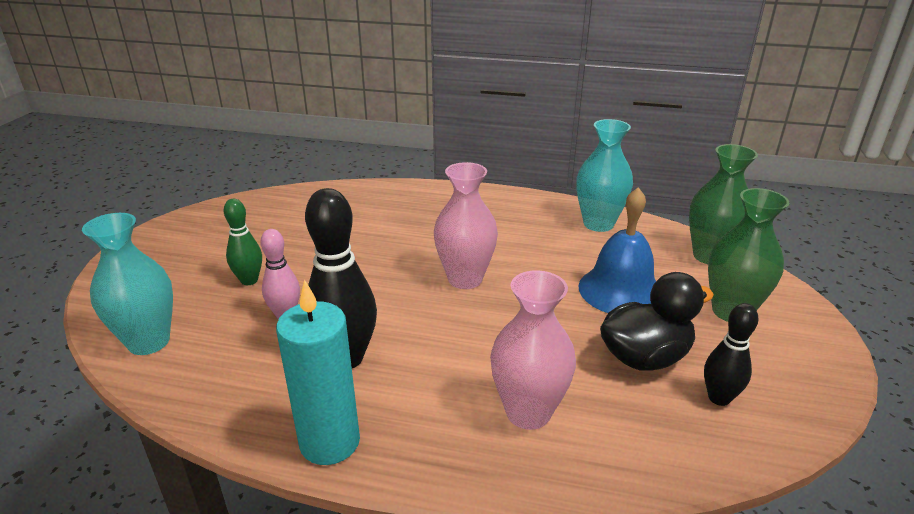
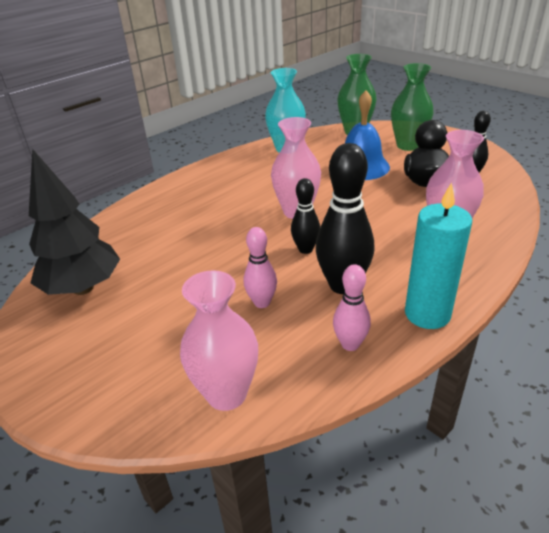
camera: 55 degrees left, 5 degrees up
turquoise vase [82,213,173,355] -> pink vase [180,270,258,411]
green bowling pin [223,199,262,285] -> none
none -> black tree [29,149,120,295]
none -> black bowling pin [291,178,320,254]
none -> pink bowling pin [333,264,371,351]

